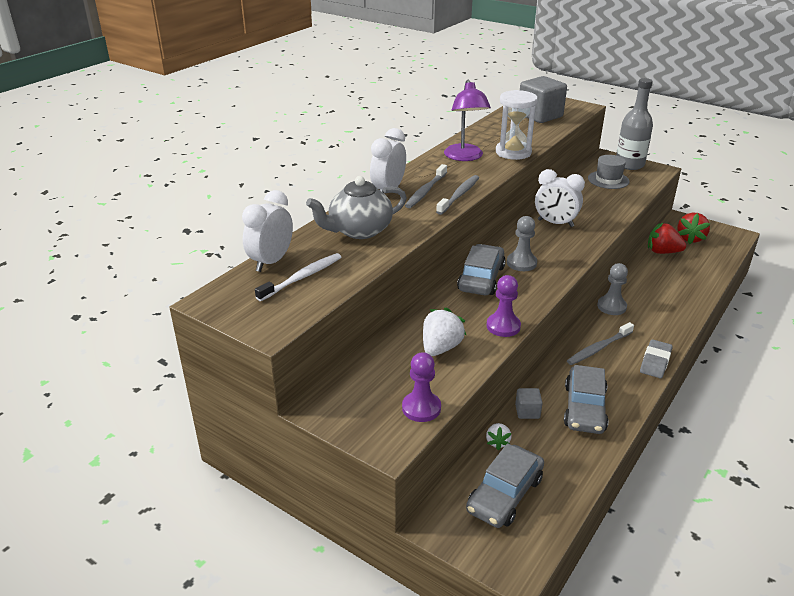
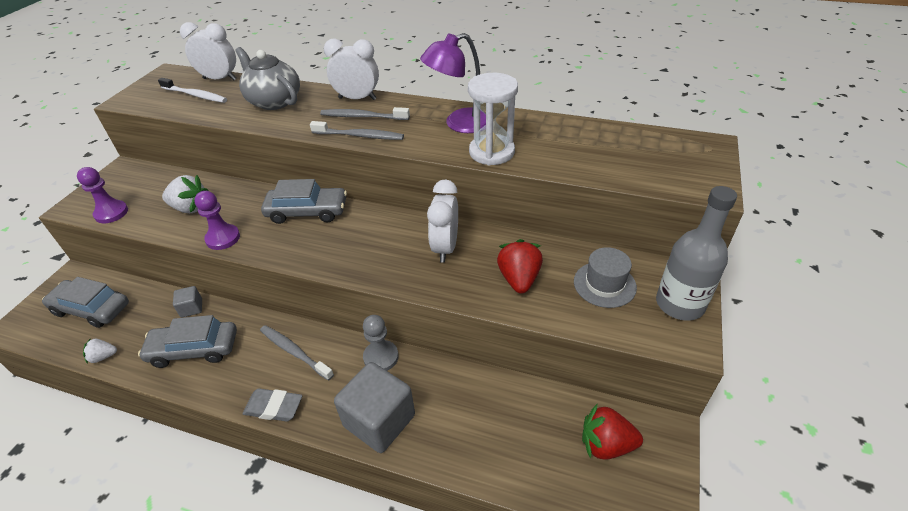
camera: 75 degrees right, 10 degrees up
white strawberry [486,423,512,450] -> white strawberry moved to [83,339,117,364]
grey pawn [507,216,537,271] -> none
grey cube [520,76,567,123] -> grey cube moved to [334,362,415,453]
red strawberry [648,223,686,254] -> red strawberry moved to [497,239,543,294]

